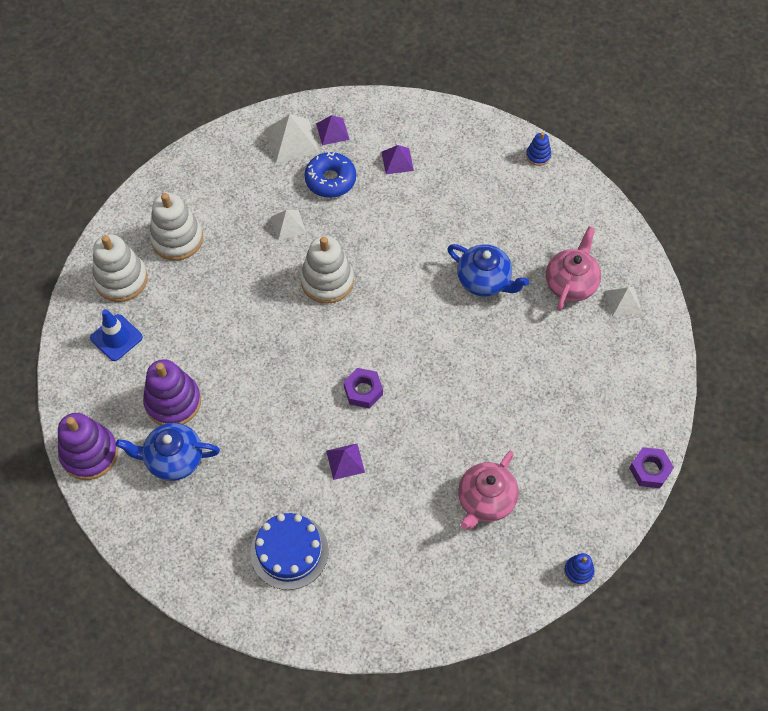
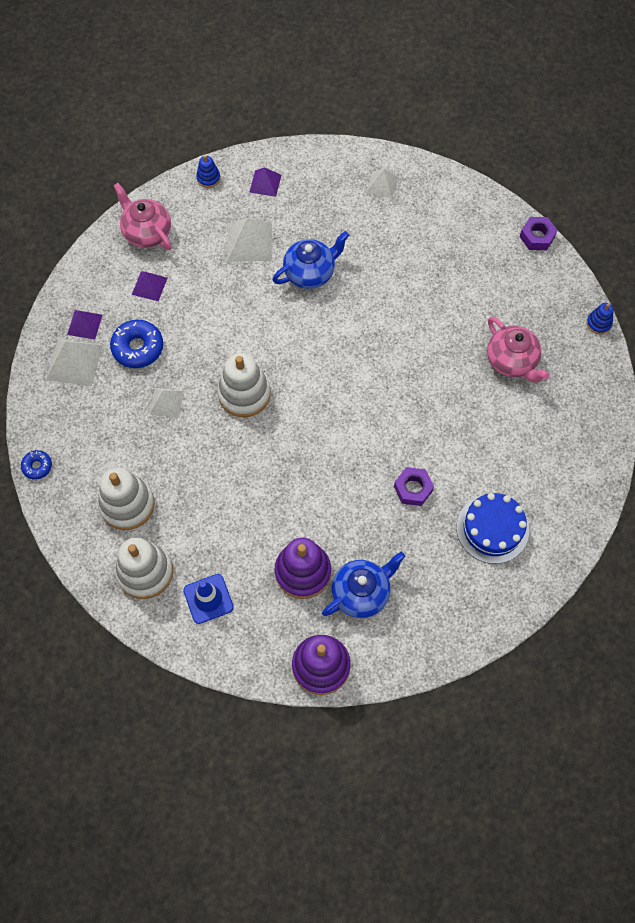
camera: 65 degrees left, 5 degrees up
blue teapot [116,423,220,481] -> blue teapot turned 150 degrees counterclockwise [322,552,405,618]
purple pyramid [326,443,365,480] -> purple pyramid moved to [250,168,281,197]
purple nut [344,368,383,409] -> purple nut moved to [394,467,434,506]
pink teapot [546,226,601,311] -> pink teapot moved to [114,183,172,250]
none -> blue donut [21,450,52,480]
none -> white pyramid [227,218,272,261]

